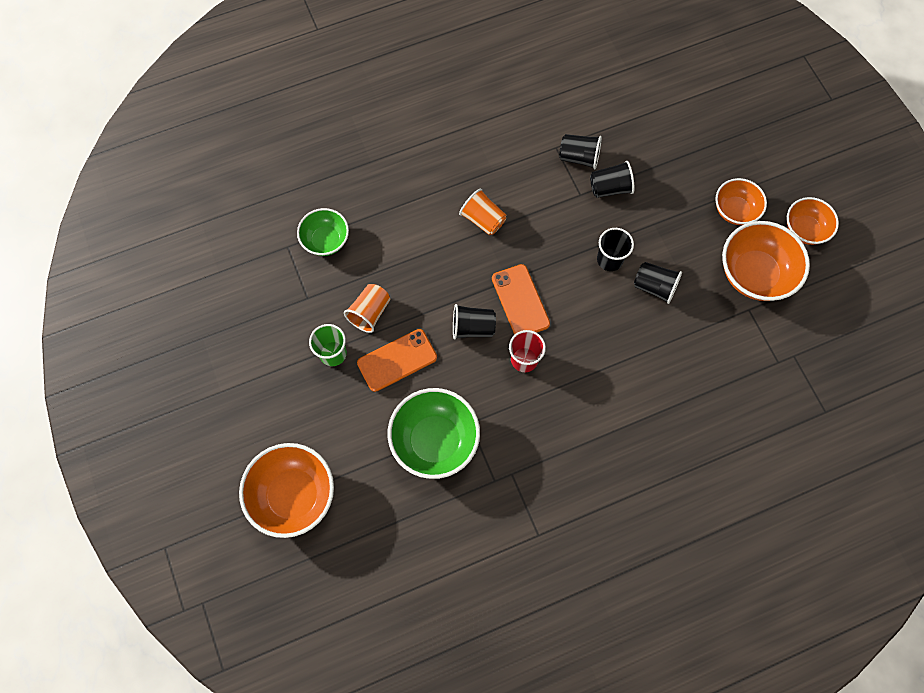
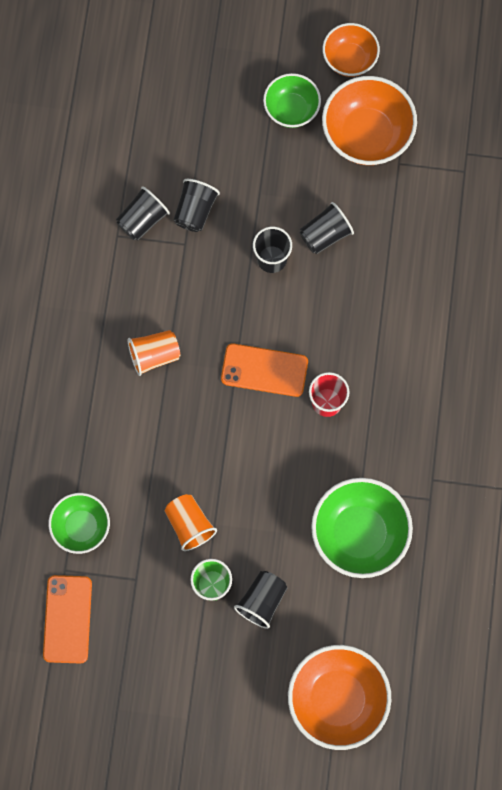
camera: 60 degrees left, 5 degrees up
orange phone [357,329,437,392] -> orange phone moved to [43,575,92,664]
black cup [453,304,496,340] -> black cup moved to [234,571,287,629]
orange bowl [715,178,767,225] -> green bowl [263,73,321,128]

